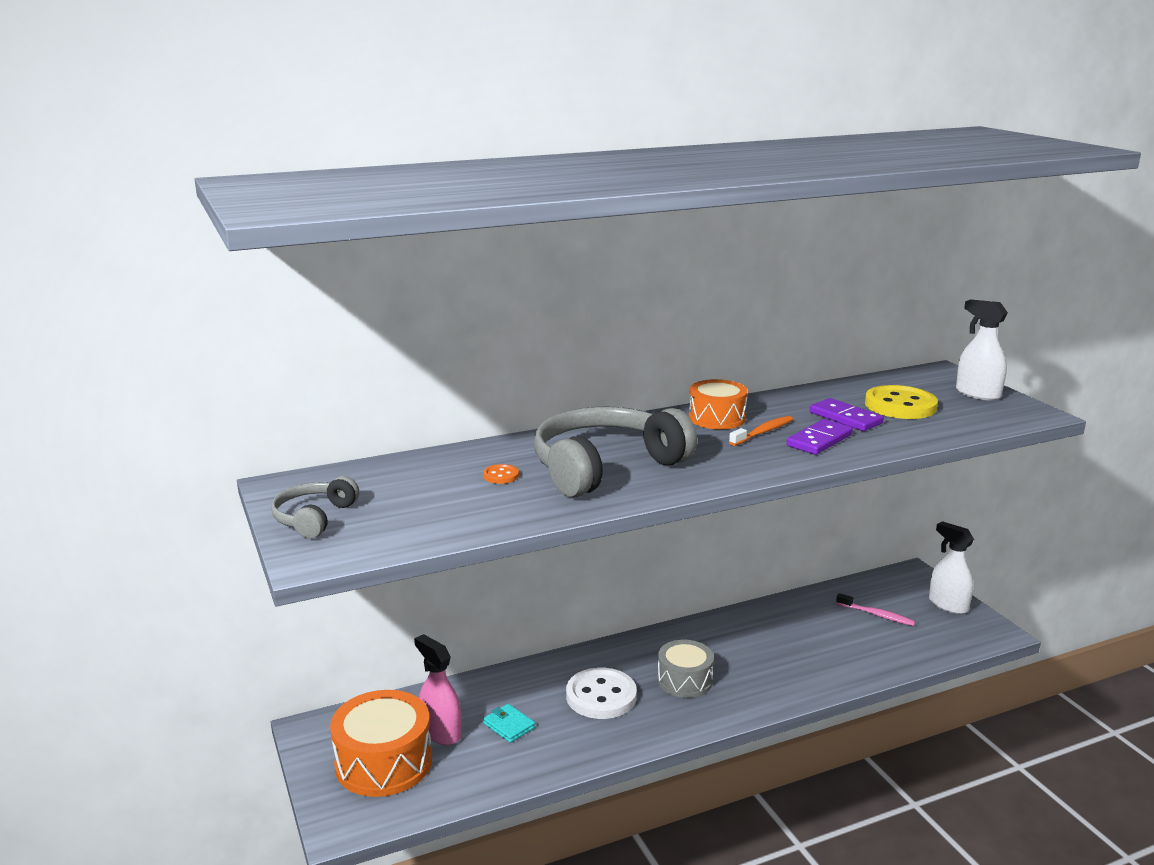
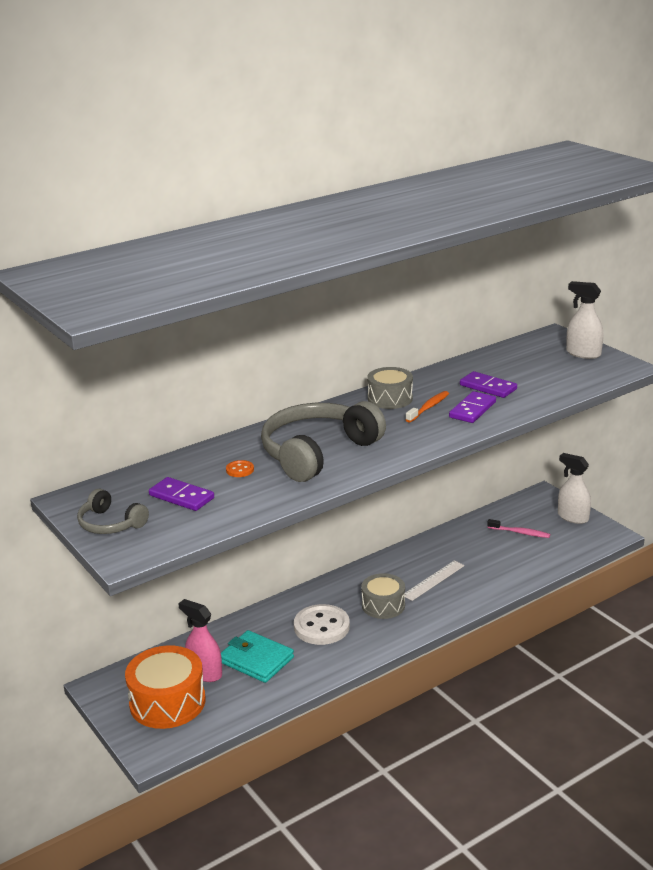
camera: 10 degrees left, 5 degrees up
grey headphones [271,476,359,538] -> grey headphones turned 60 degrees counterclockwise [77,489,149,534]
turquoise wallet [483,704,535,743] -> turquoise wallet [221,630,294,683], size x1.79
orange drum [689,379,748,429] -> grey drum [367,367,413,409]
yellow button [865,385,938,419] -> none
none -> purple domino [149,477,214,511]
none -> white ruler [404,560,465,601]

